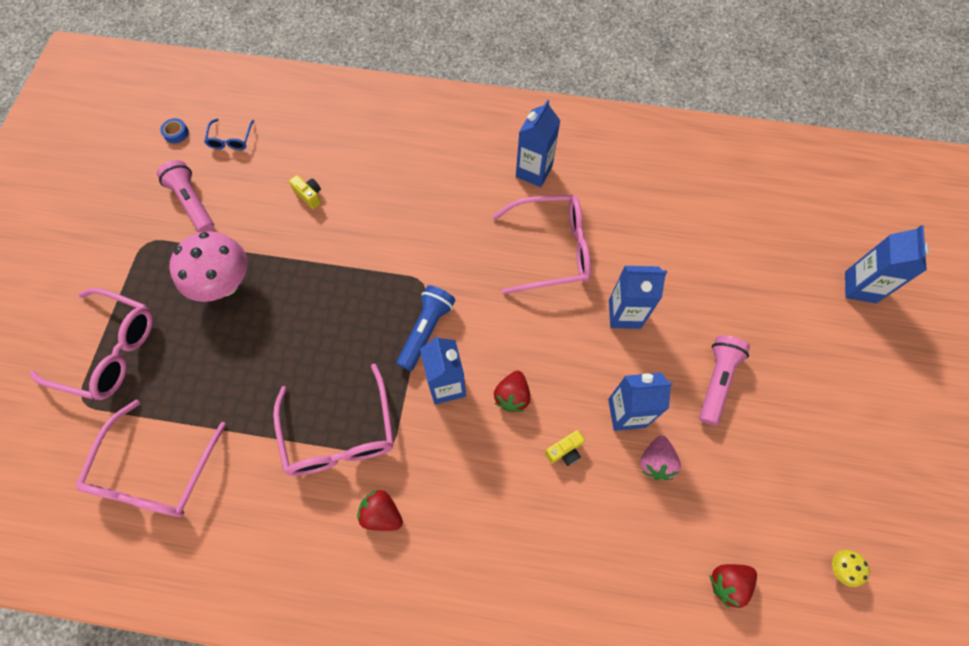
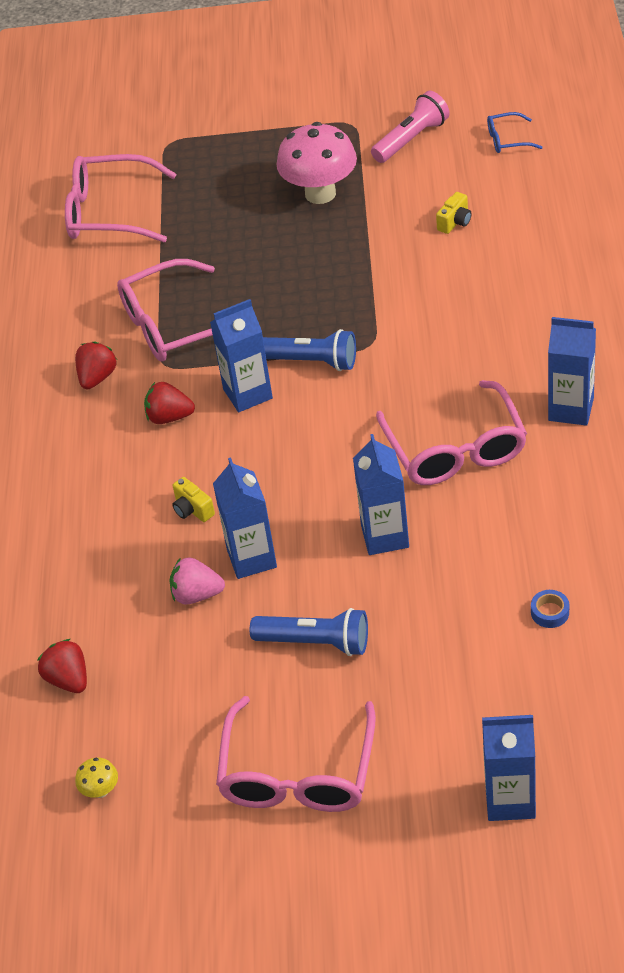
camera: 85 degrees right, 20 degrees down
pink glasses [29,288,153,400] -> pink glasses moved to [216,696,376,812]
blue tape [160,118,189,143] -> blue tape moved to [531,590,569,628]
red strawberry [494,371,530,412] -> red strawberry moved to [144,382,195,424]
pink flashlight [699,335,750,426] -> blue flashlight [250,608,368,656]

